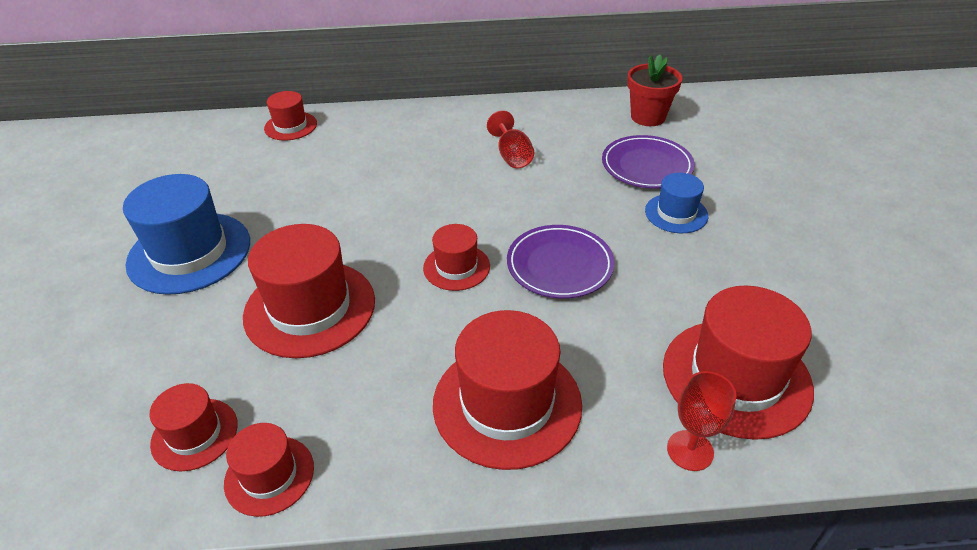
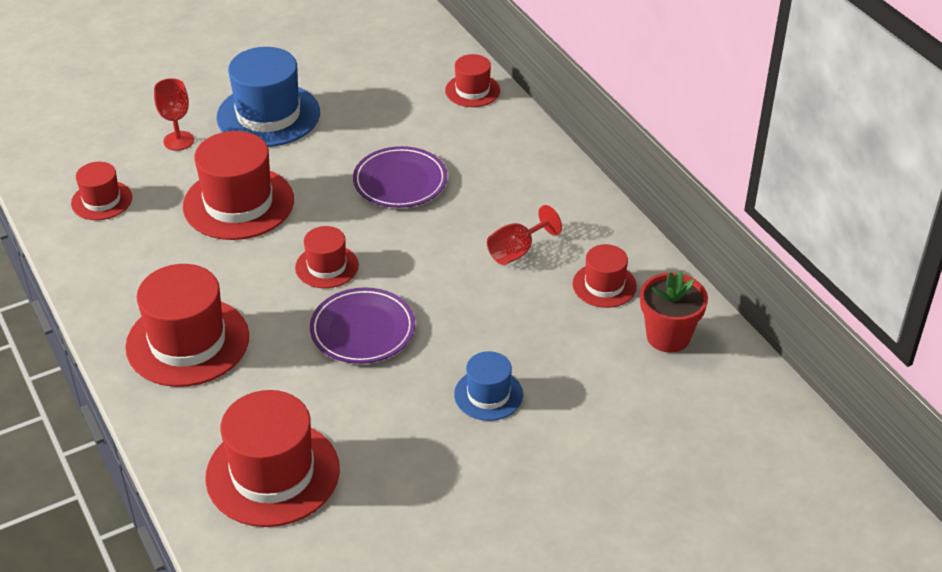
camera: 65 degrees right, 0 degrees up
red hat [224,423,314,517] -> red hat moved to [573,244,637,308]
purple plate [602,135,695,188] -> purple plate moved to [353,146,447,208]
red goblet [667,371,736,471] -> red goblet moved to [154,78,194,151]

